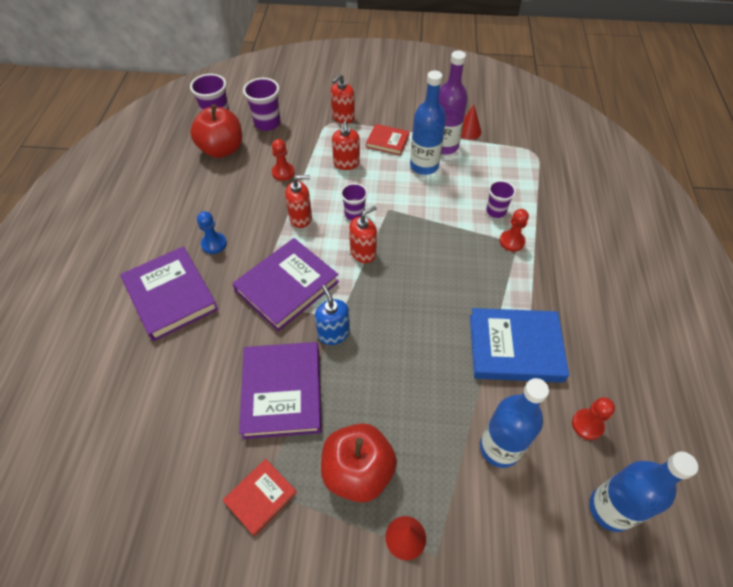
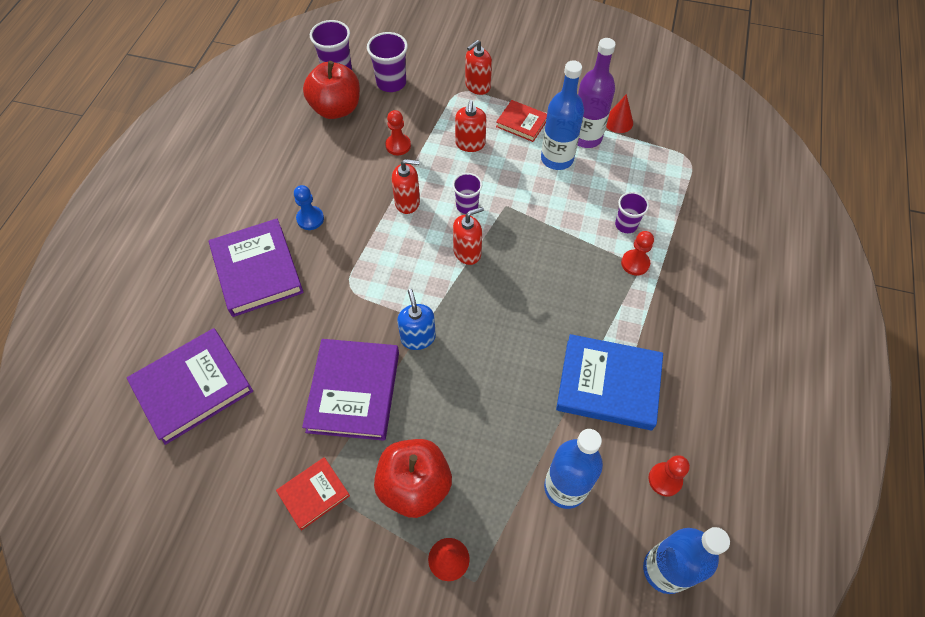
camera: 10 degrees right, 5 degrees up
purple book [232,238,339,331] -> purple book moved to [127,328,253,445]

